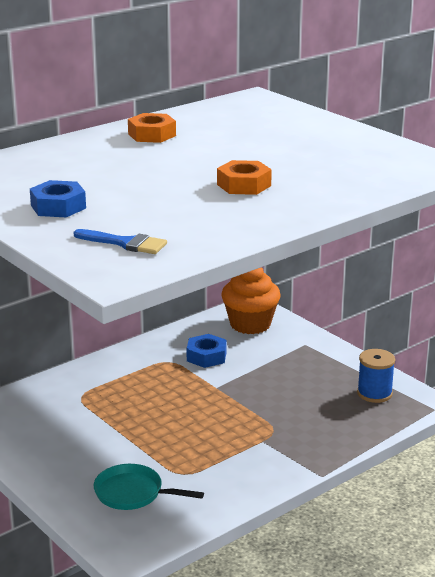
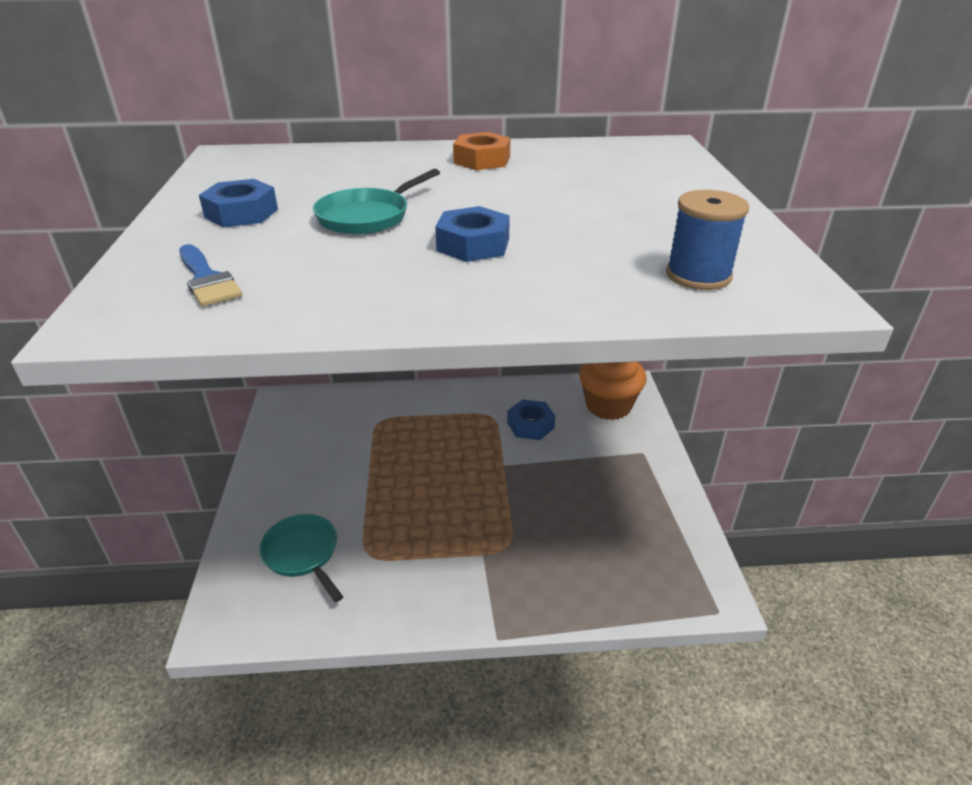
camera: 35 degrees right, 10 degrees up
orange nut [217,160,272,195] -> blue nut [435,206,510,262]
blue spool [357,349,395,403] -> blue spool moved to [666,190,749,290]
none -> turquoise pan [313,169,440,235]

